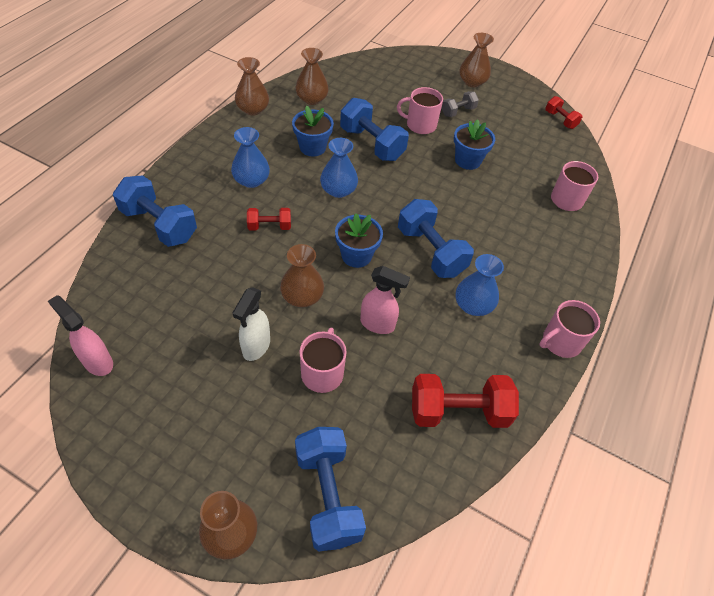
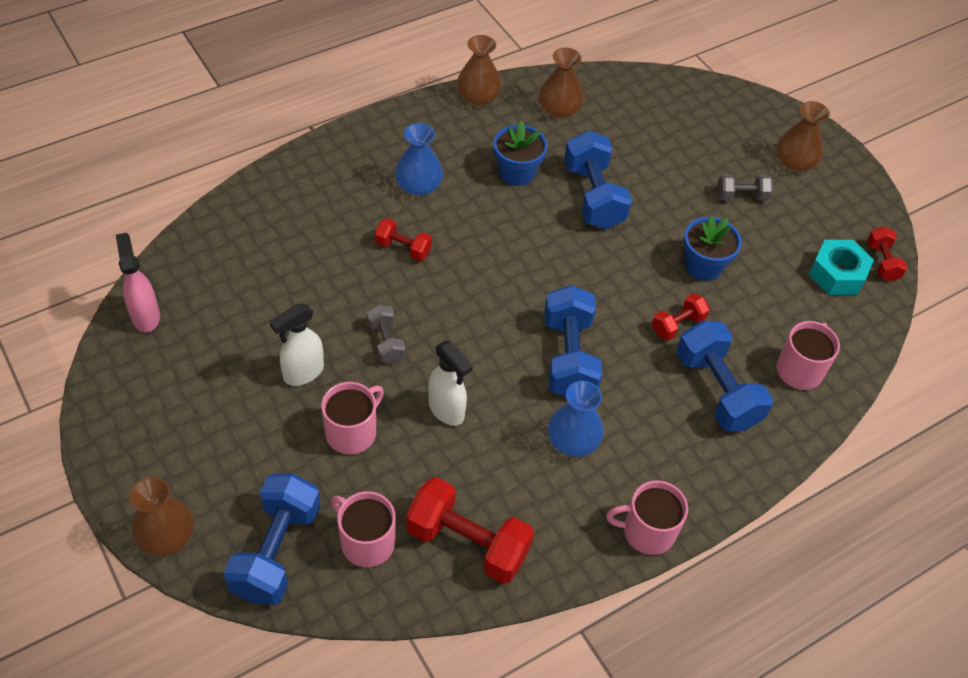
camera: 30 degrees right, 0 degrees up
blue dumbbell [113,175,197,247] -> blue dumbbell moved to [676,320,773,431]
brown vase [280,244,324,307] -> grey dumbbell [367,304,405,364]
blue vase [320,138,358,198] -> none
blue flower pot [335,213,383,268] -> none
pink spray bottle [360,266,410,334] -> white spray bottle [428,340,473,426]
pink mug [397,87,443,134] -> pink mug moved to [331,491,396,567]
none -> red dumbbell [652,293,710,341]
none -> turquoise nut [809,240,874,295]

